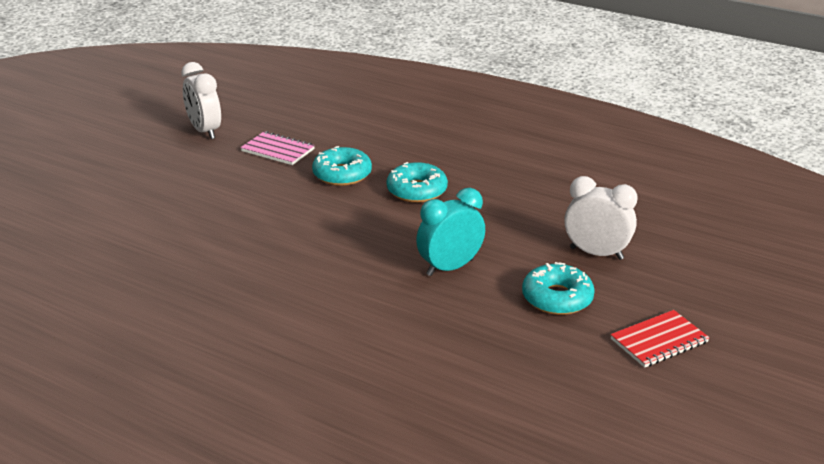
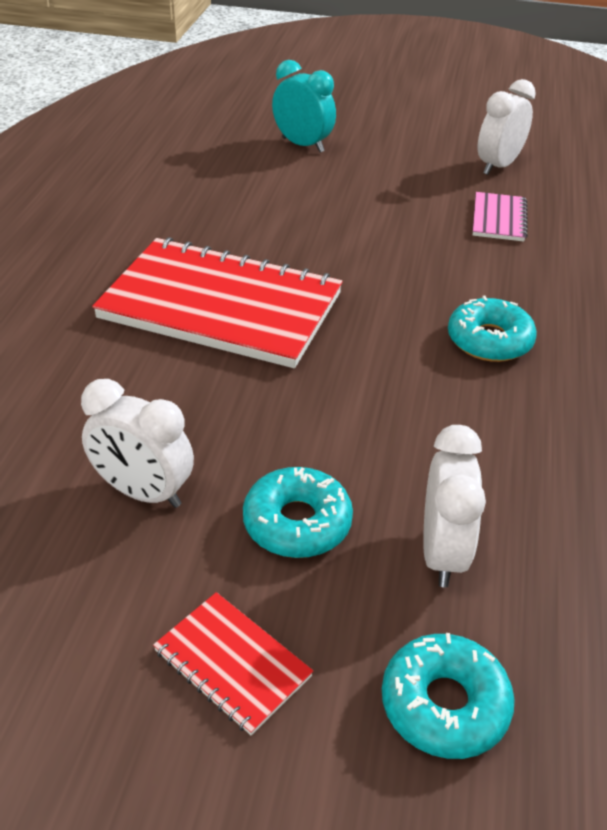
camera: 70 degrees right, 10 degrees up
turquoise donut [312,146,372,186] -> turquoise donut moved to [382,633,515,759]
turquoise clock [416,188,485,276] -> turquoise clock moved to [272,60,336,152]
none -> white clock [81,379,194,508]
none -> red notebook [92,237,343,368]

